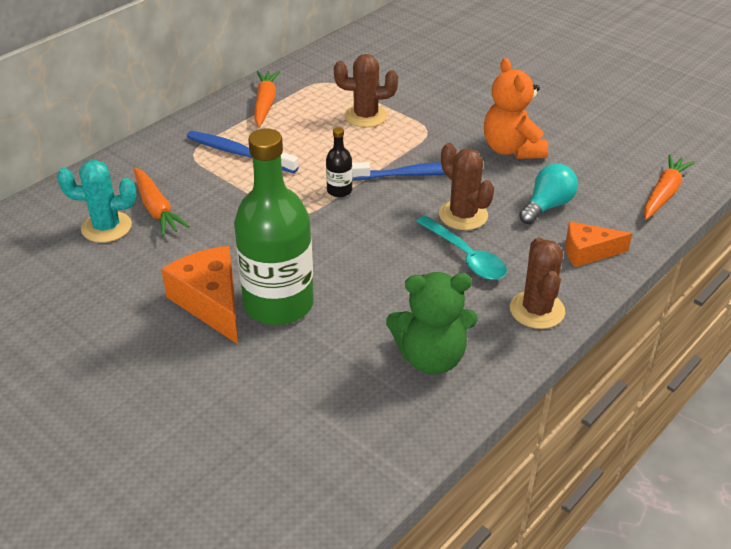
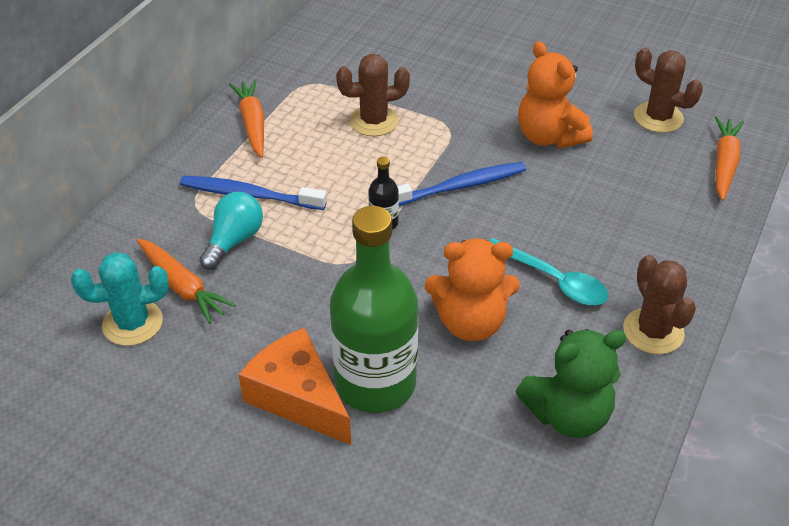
camera: 15 degrees left, 5 degrees up
brown cactus [439,143,494,230] -> brown cactus moved to [634,48,703,133]
turquoise light bulb [519,163,578,224] -> turquoise light bulb moved to [199,192,263,270]
orange cheese [565,222,633,267] -> none
none -> orange teddy bear [425,238,520,341]

